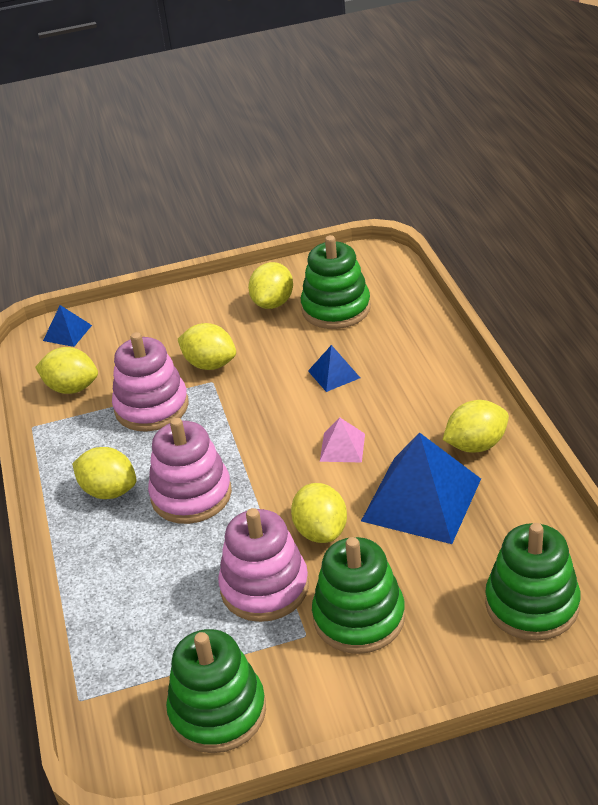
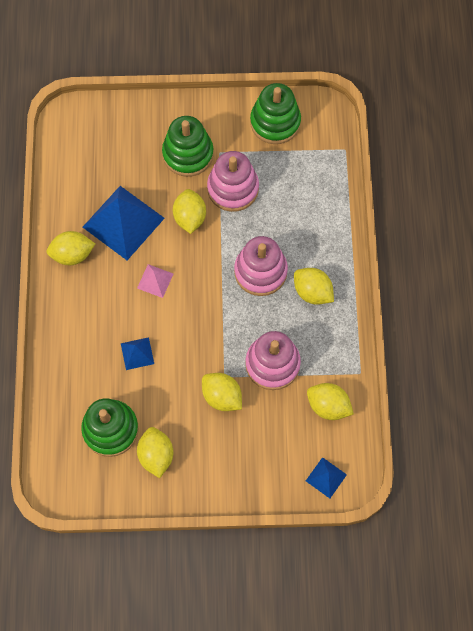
camera: 170 degrees left, 30 degrees up
yellow lemon [248,262,293,309] -> yellow lemon turned 45 degrees counterclockwise [137,427,173,478]
green stacking toy [485,523,581,641] -> none

